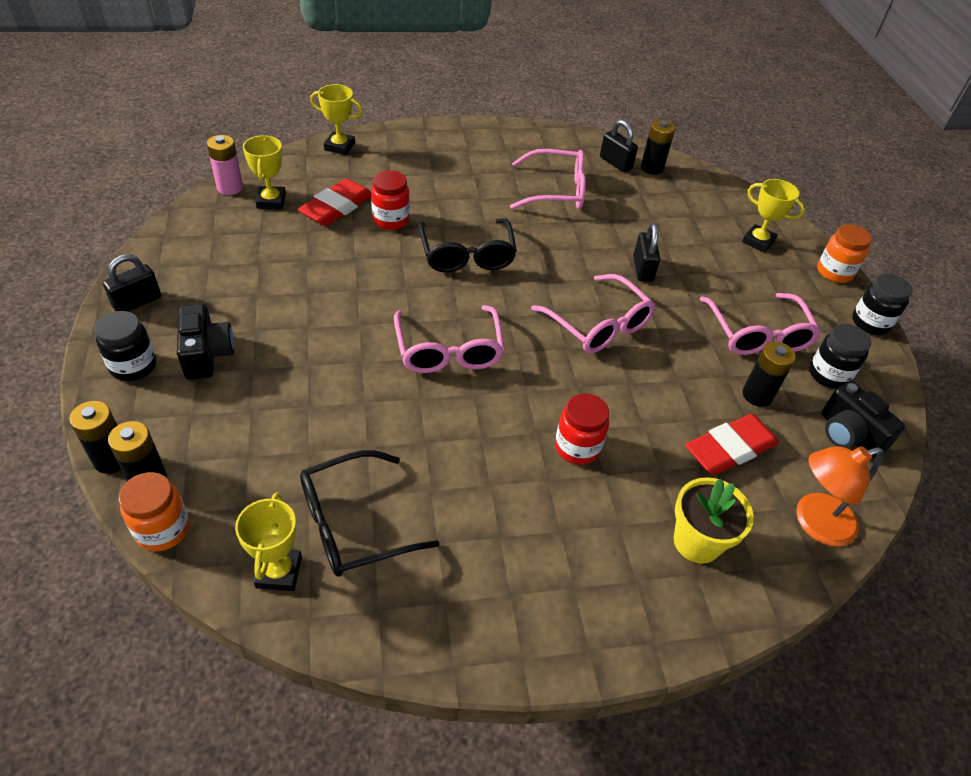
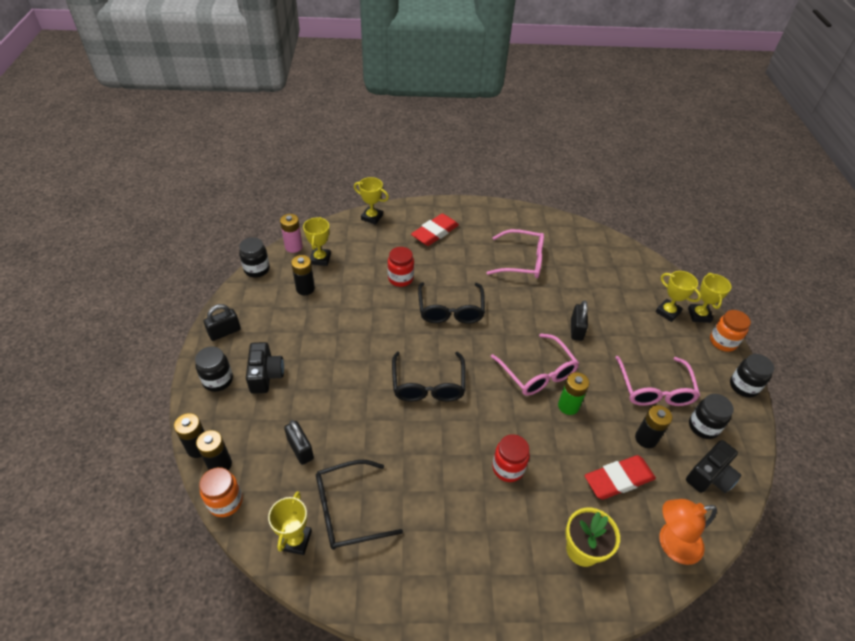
camera: 10 degrees right, 0 degrees up
red eraser [298,178,371,226] -> red eraser moved to [411,214,459,246]
pink glasses [394,305,505,373] -> black glasses [392,352,466,402]
black padlock [600,120,638,172] -> black padlock moved to [284,420,314,465]
black battery [641,120,675,175] -> black battery moved to [291,255,315,295]
black camera [821,381,905,458] -> black camera turned 105 degrees counterclockwise [686,440,742,493]
none -> black jar [239,237,270,277]
none -> green battery [558,372,589,415]
none -> yellow trophy [688,273,731,323]

